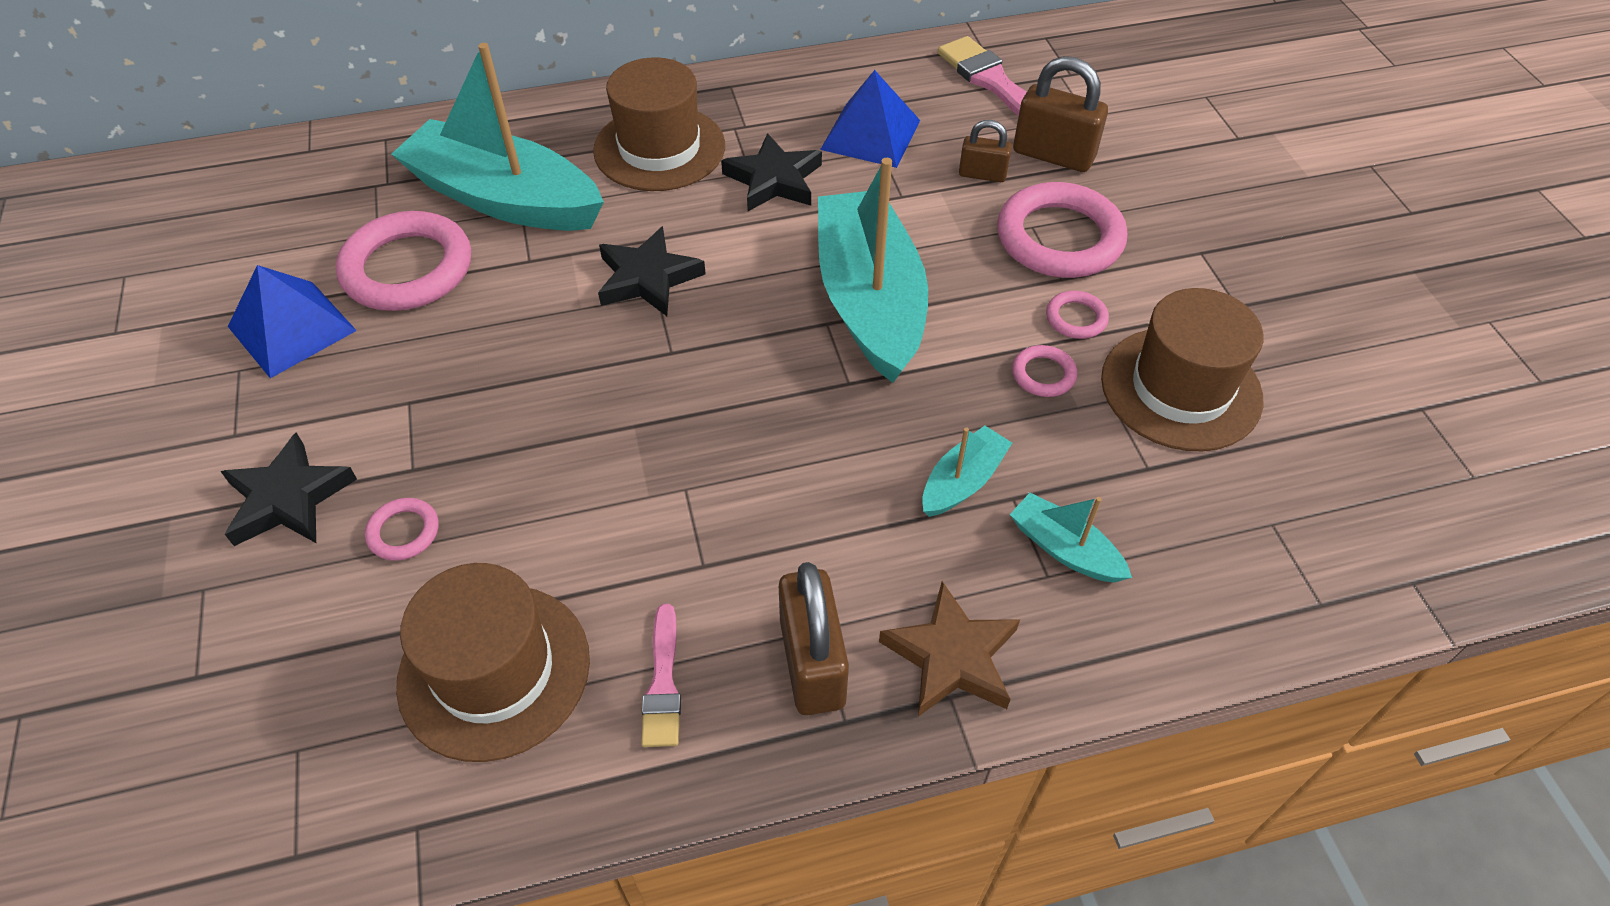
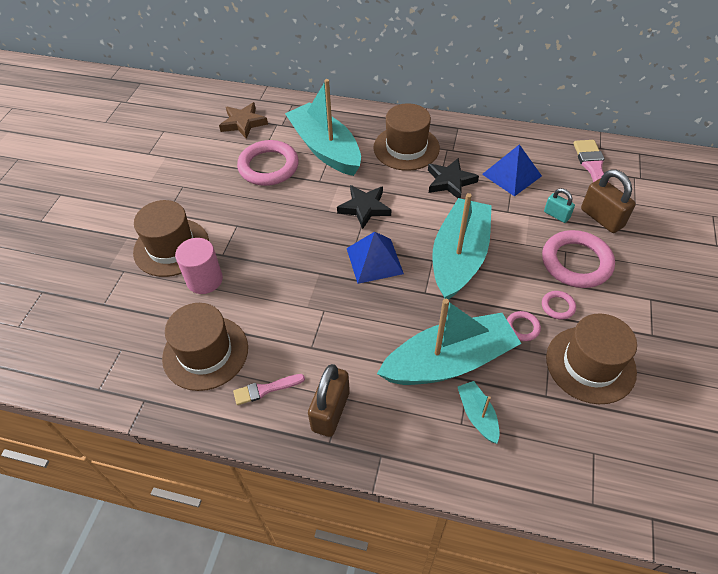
camera: 30 degrees right, 0 degrees up
black star [220,432,357,546] -> brown hat [133,200,209,277]
blue pyramid [228,265,357,378] -> blue pyramid moved to [347,232,404,284]
pink ring [365,498,439,561] -> pink cylinder [175,238,223,294]
pink brush [641,604,681,747] -> pink brush turned 45 degrees clockwise [233,374,305,405]
brown star [879,581,1020,717] -> brown star moved to [219,102,268,139]
turquoise boat [922,426,1012,517] -> turquoise boat [377,299,521,385], size x2.23
brown padlock [959,120,1012,182] -> turquoise padlock [544,188,575,223]

